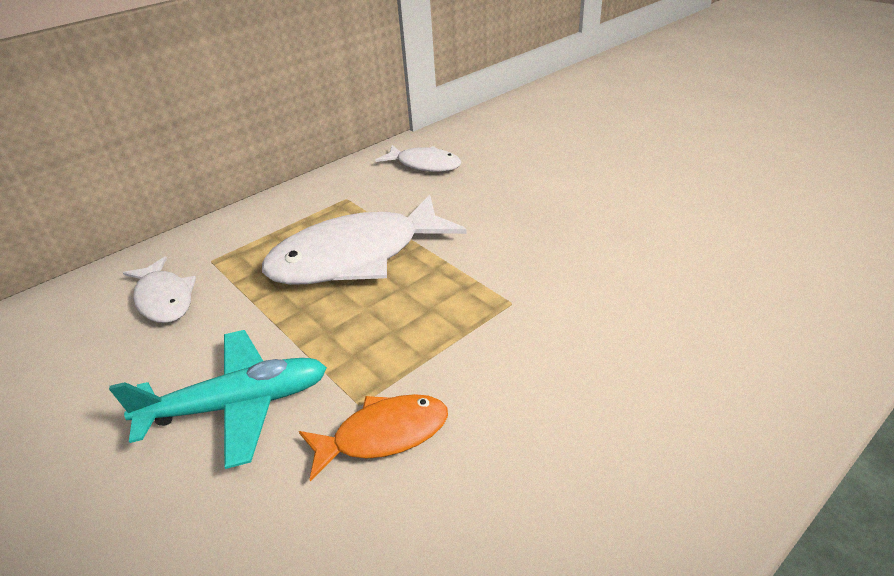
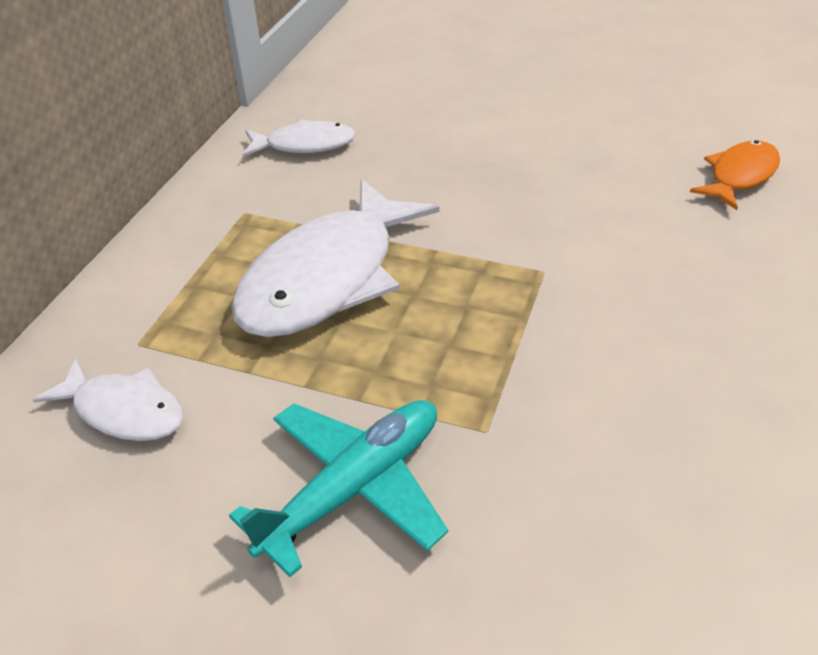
camera: 30 degrees left, 5 degrees up
orange fish [299,394,448,481] -> orange fish moved to [690,140,780,210]

